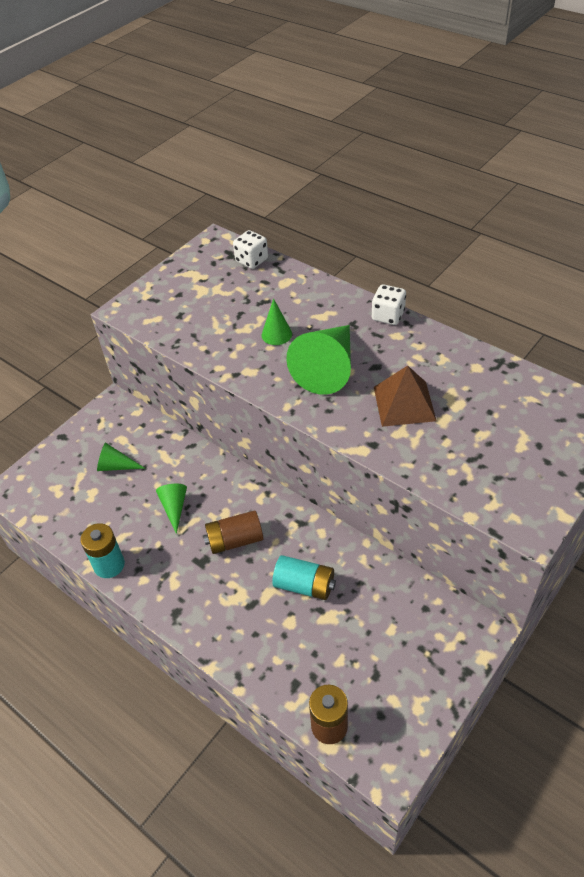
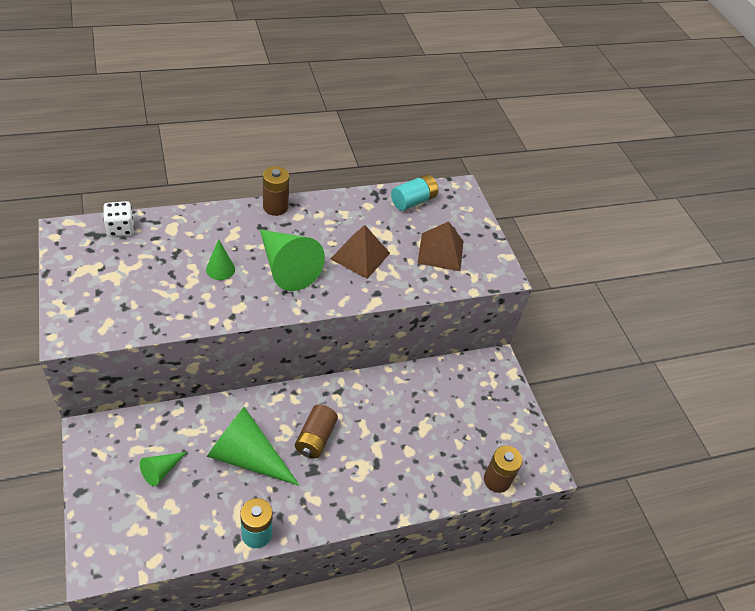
camera: 65 degrees left, 0 degrees up
green cone [156,484,187,534] -> green cone [207,407,300,486], size x2.01
turquoise battery [272,555,336,600] -> turquoise battery moved to [391,174,438,211]
white dice [372,284,406,325] -> brown battery [263,166,289,216]
none -> brown pyramid [417,221,463,271]

